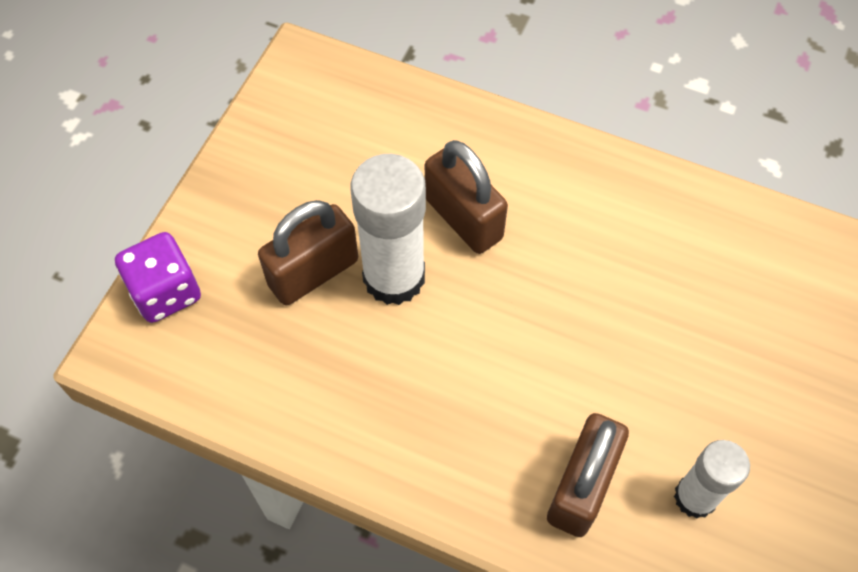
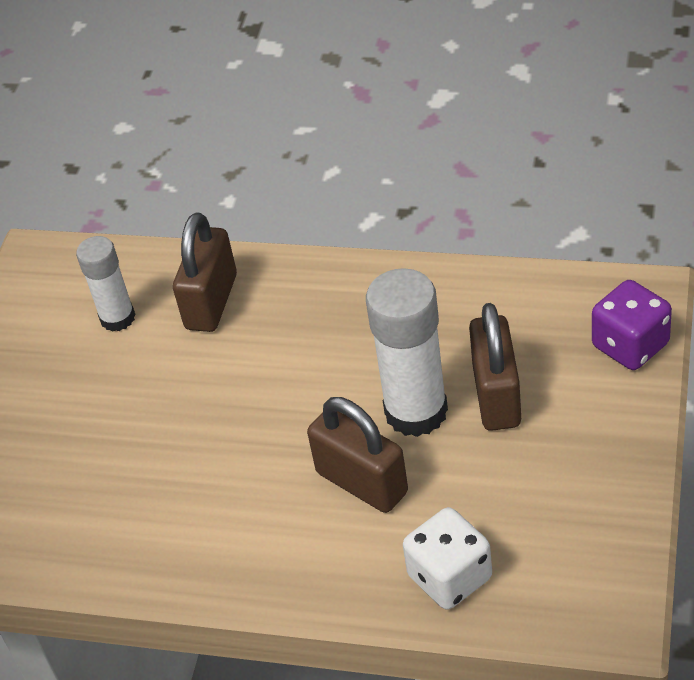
camera: 175 degrees right, 15 degrees down
brown padlock [258,200,358,305] -> brown padlock turned 45 degrees counterclockwise [469,303,521,431]
none -> white dice [403,507,492,610]

